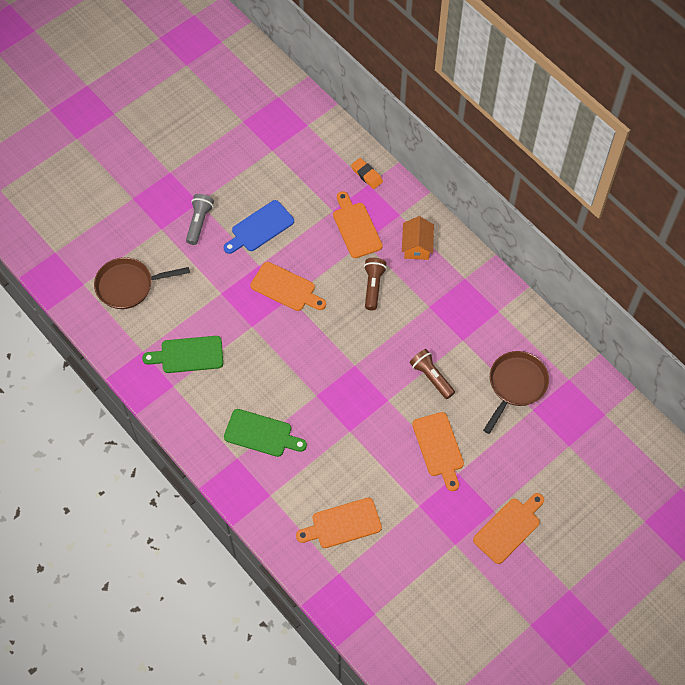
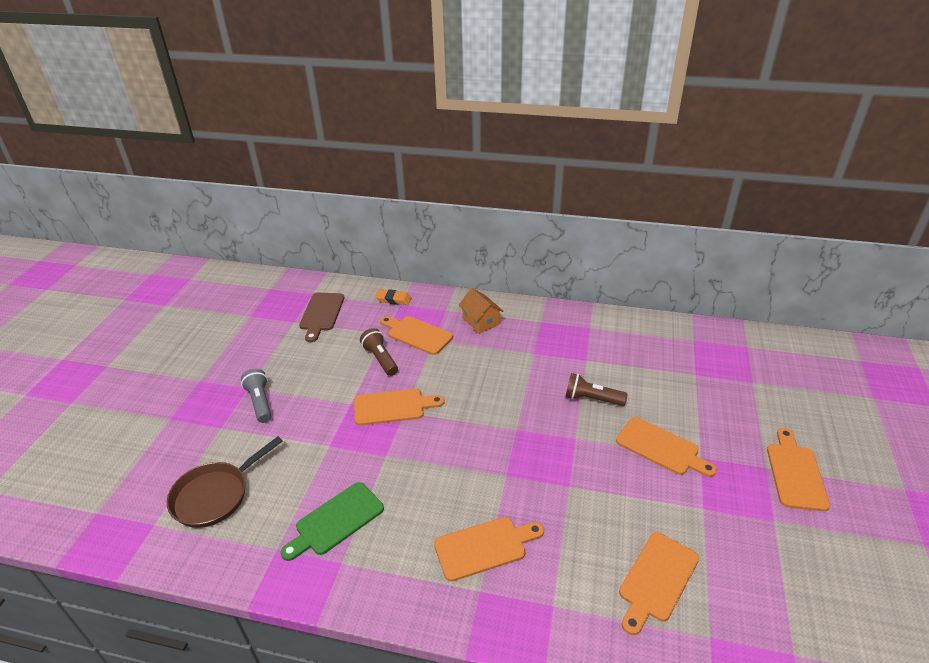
camera: 35 degrees left, 25 degrees down
blue cutting board [223,200,294,254] -> none
green cutting board [224,409,307,457] -> orange cutting board [434,517,544,582]
brown flashlight [364,258,387,310] -> brown flashlight moved to [360,328,398,376]
brown pan [483,351,549,434] -> none
none -> brown cutting board [299,293,345,342]

